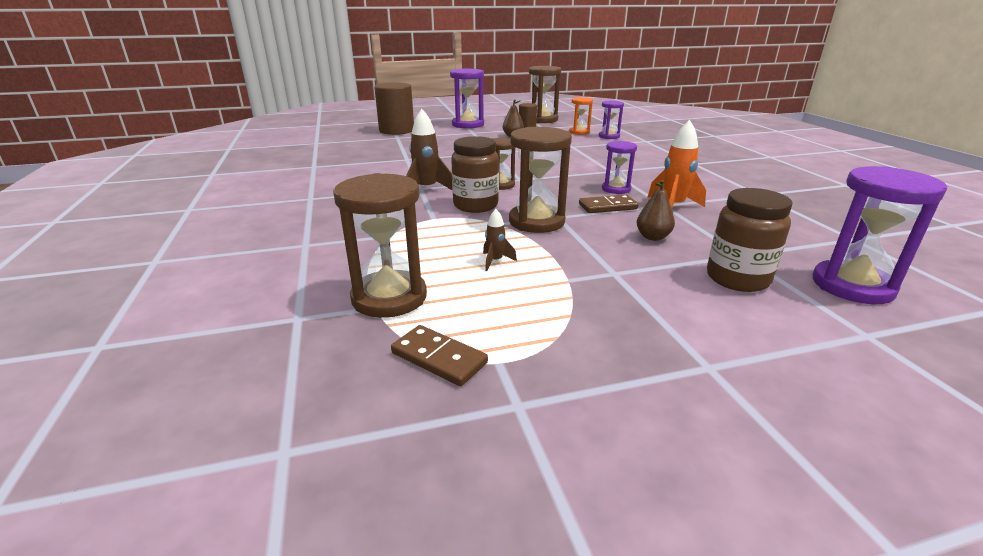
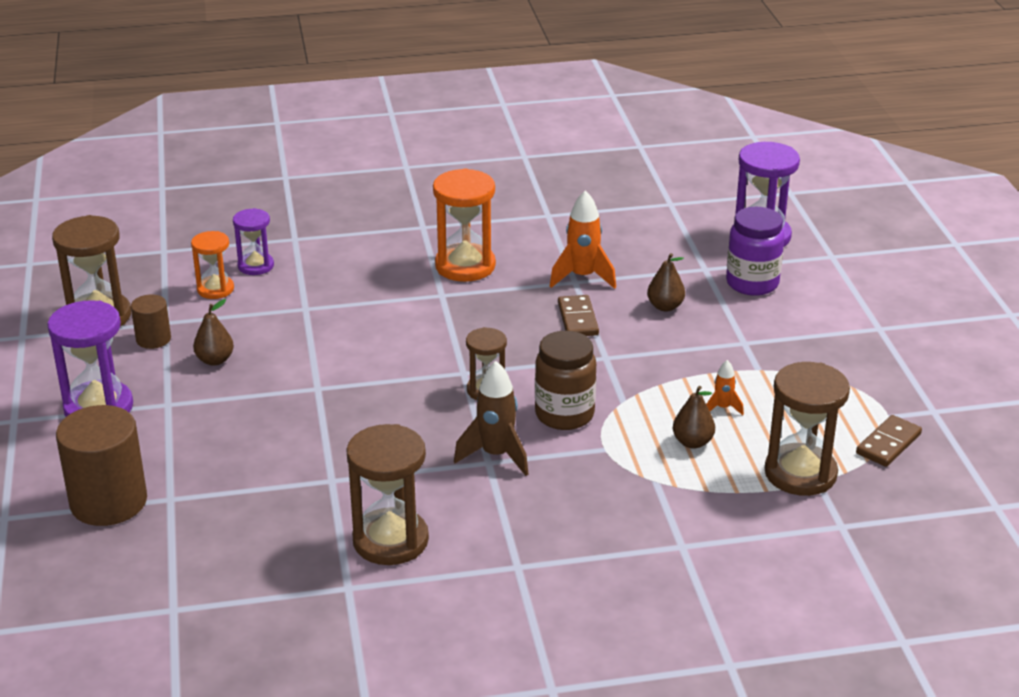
camera: 85 degrees left, 5 degrees up
brown rocket [483,209,517,271] -> orange rocket [706,360,744,415]
brown hourglass [509,127,572,233] -> brown hourglass moved to [346,424,429,565]
purple hourglass [602,141,637,194] -> none
brown jar [707,188,793,292] -> purple jar [726,207,785,296]
none -> orange hourglass [433,168,496,282]
none -> brown pear [673,386,715,449]

